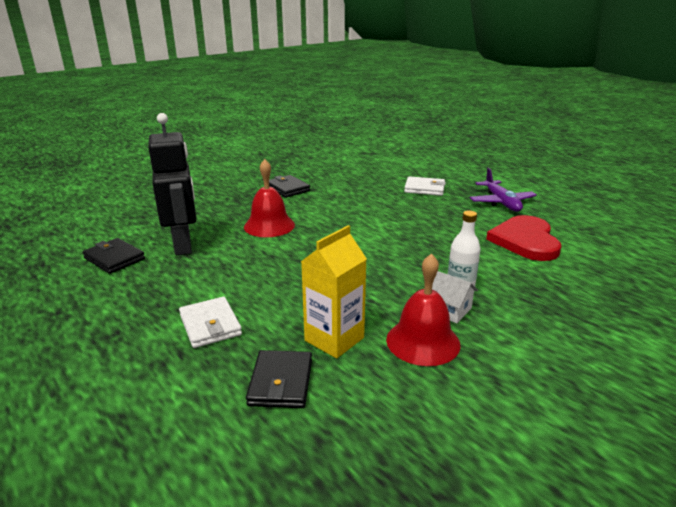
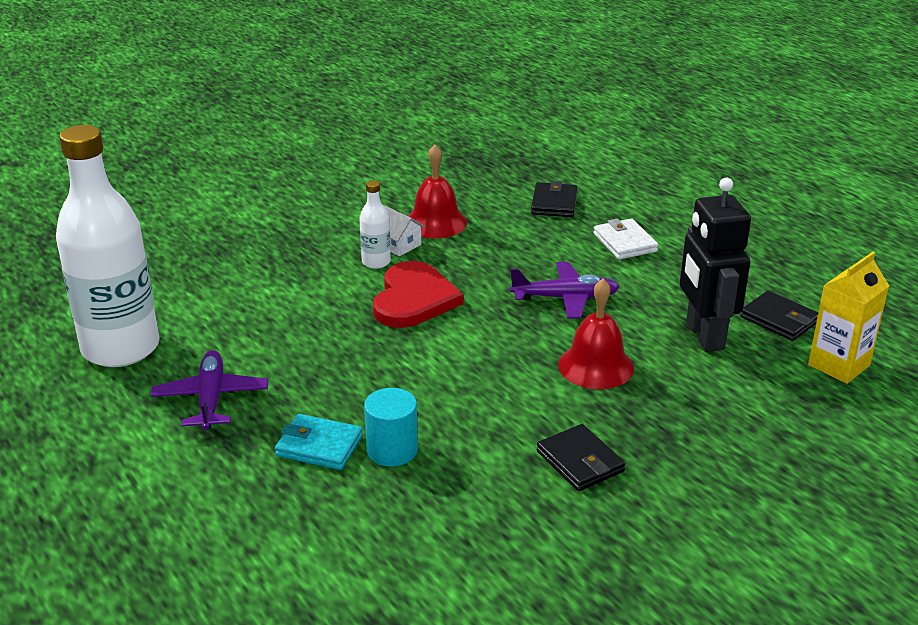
camera: 175 degrees left, 5 degrees up
yellow carton [301,225,367,358] -> yellow carton moved to [808,252,889,384]
white wallet [404,176,446,196] -> turquoise wallet [275,414,363,470]
red heart [486,215,561,261] -> red heart moved to [373,261,463,328]
none -> white bottle [56,125,159,367]
none -> turquoise cylinder [364,388,418,467]
none -> purple plane [510,262,620,319]

